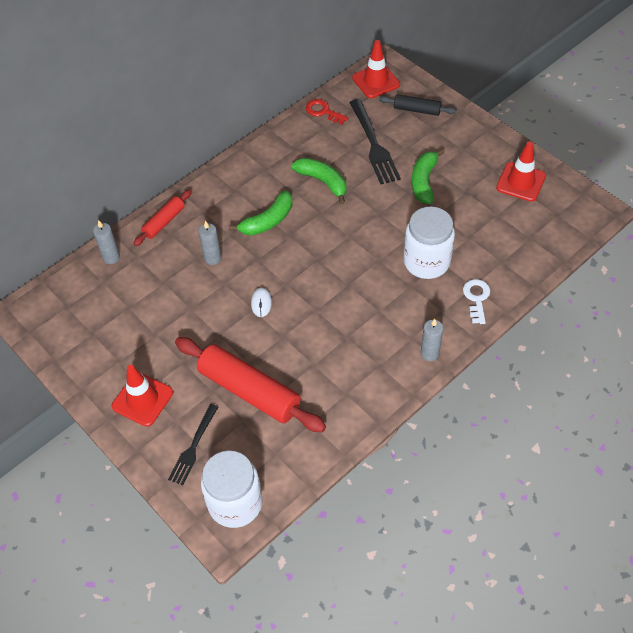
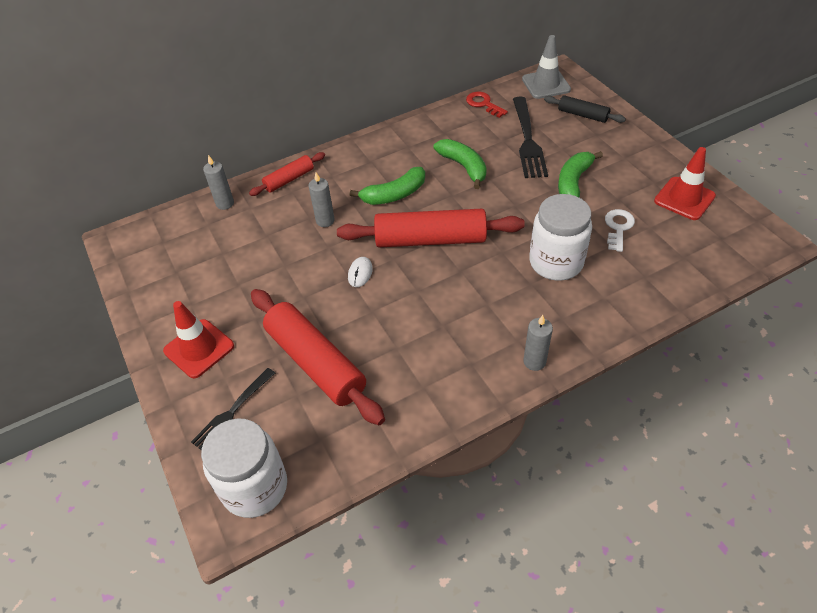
camera: 15 degrees right, 5 degrees down
red traffic cone [352,40,400,98] -> grey traffic cone [522,35,571,99]
white key [463,279,490,324] -> white key moved to [605,209,635,252]
none -> red rolling pin [337,209,525,247]

